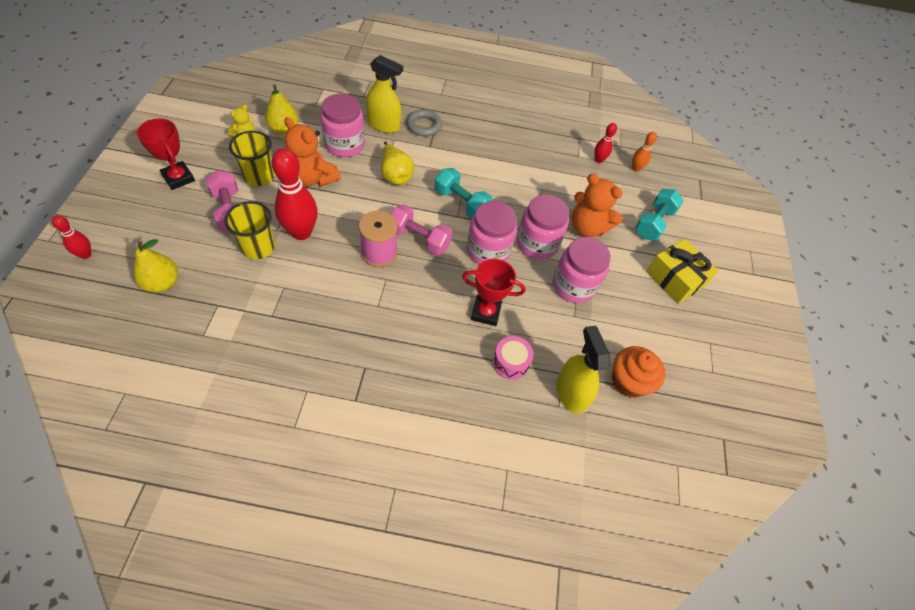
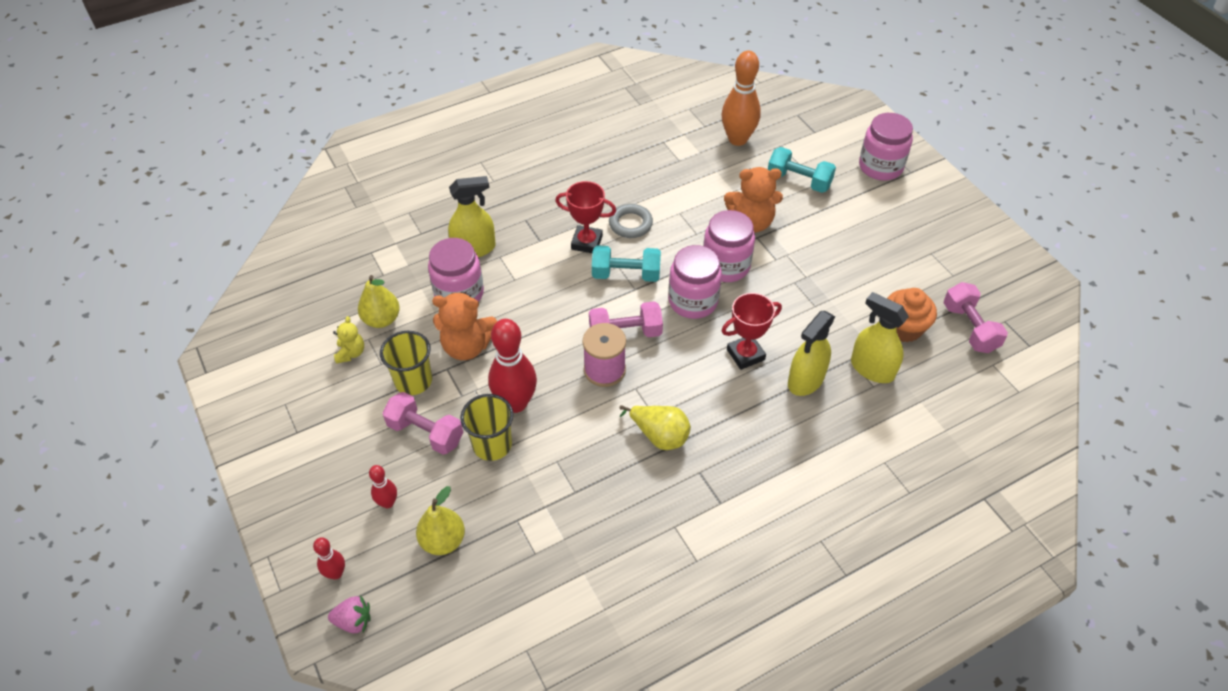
camera: 30 degrees left, 5 degrees down
red trophy [137,118,195,190] -> red trophy moved to [555,181,616,253]
yellow pear [381,141,414,185] -> yellow pear moved to [620,405,691,450]
grey ring [406,109,442,137] -> grey ring moved to [609,204,653,238]
pink drum [493,336,534,380] -> yellow spray bottle [788,311,835,396]
pink jar [553,237,611,303] -> pink jar moved to [859,113,913,181]
red bowling pin [594,123,617,163] -> red bowling pin moved to [369,465,397,508]
orange bowling pin [632,132,657,172] -> orange bowling pin [722,51,761,146], size x2.01
turquoise dumbbell [635,189,684,241] -> turquoise dumbbell turned 60 degrees counterclockwise [768,147,836,193]
yellow gift [646,239,719,304] -> none
none -> pink strawberry [328,595,371,633]
none -> pink dumbbell [944,282,1008,353]

